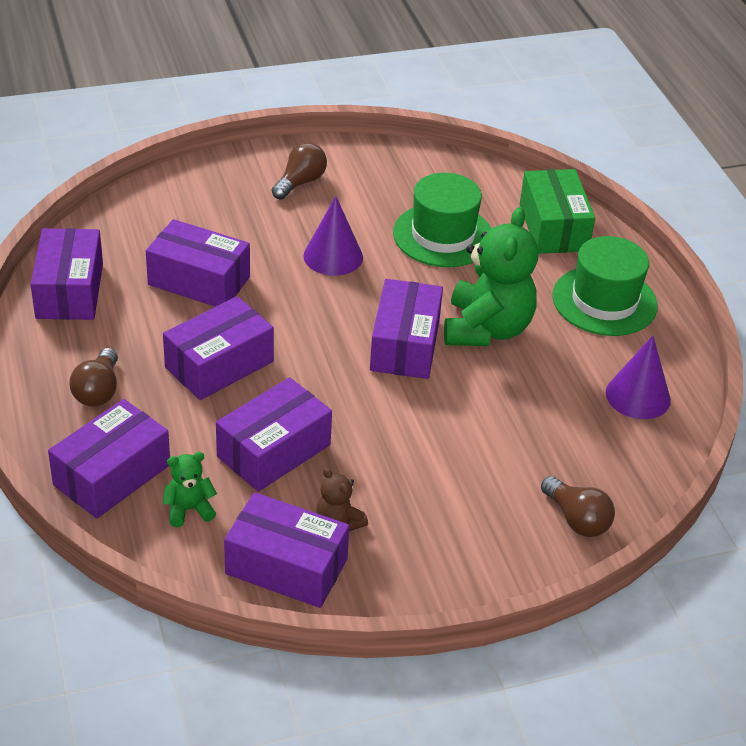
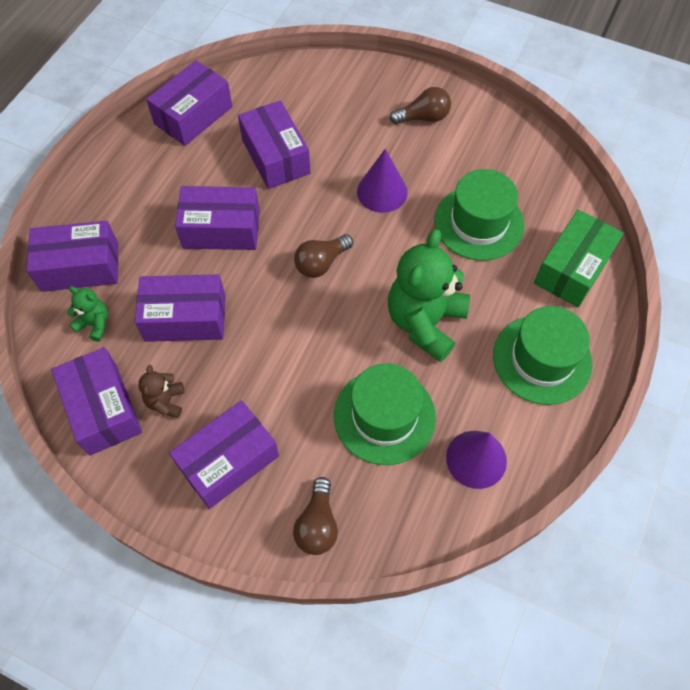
camera: 45 degrees right, 20 degrees up
brown light bulb [69,348,118,407] -> brown light bulb moved to [294,234,353,278]
purple box [370,279,443,379] -> purple box moved to [169,400,279,509]
green teddy bear [444,207,538,346] -> green teddy bear turned 150 degrees clockwise [388,229,470,362]
none -> green hat [334,363,436,465]

